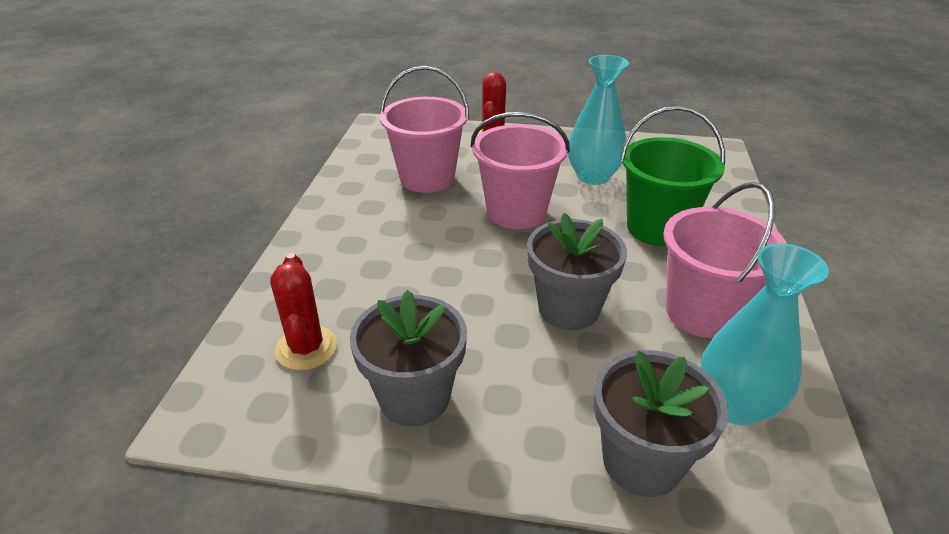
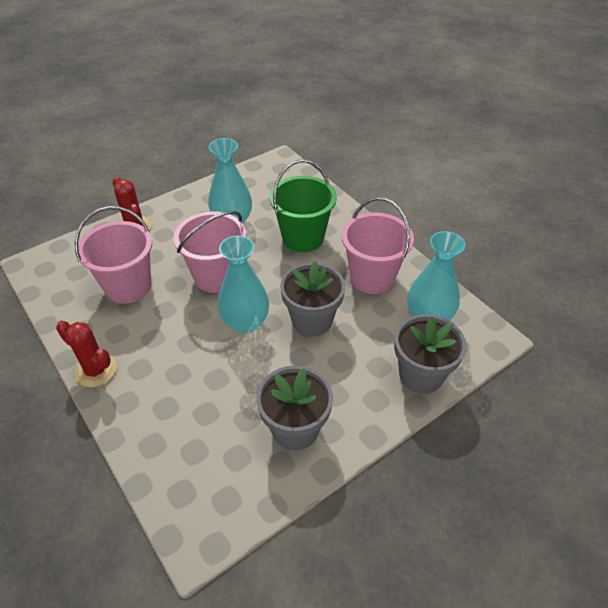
camera: 45 degrees left, 10 degrees up
red cactus [270,253,337,370] -> red cactus moved to [56,320,117,387]
none -> turquoise vase [217,236,269,334]

